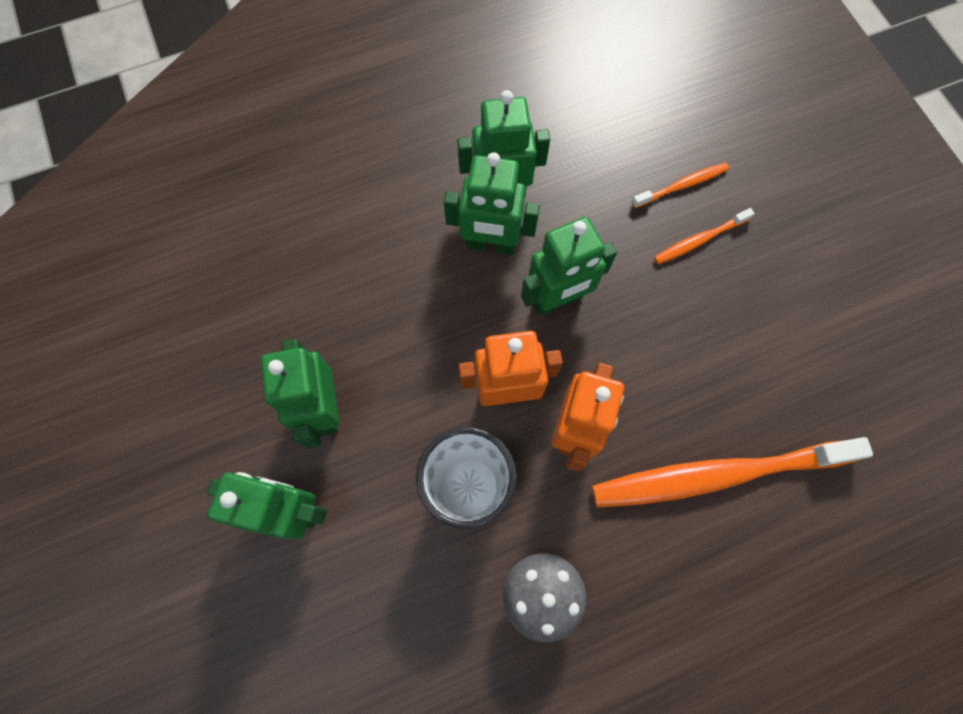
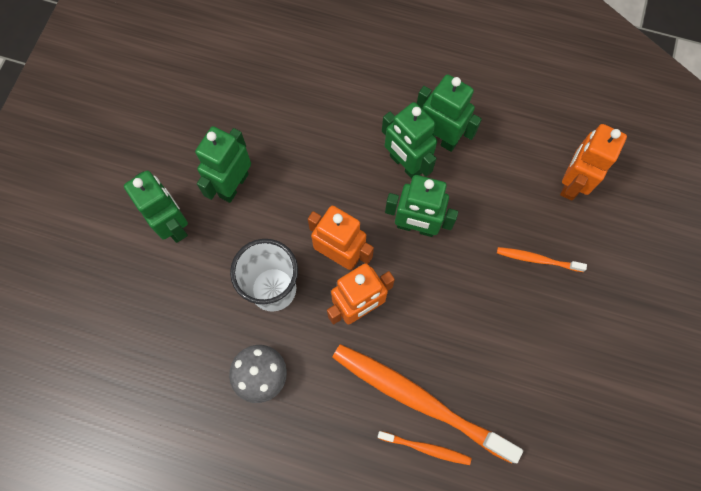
camera: 40 degrees right, 0 degrees up
orange toothbrush [632,162,729,208] -> orange toothbrush moved to [378,431,472,465]
none -> orange robot [560,124,627,201]

